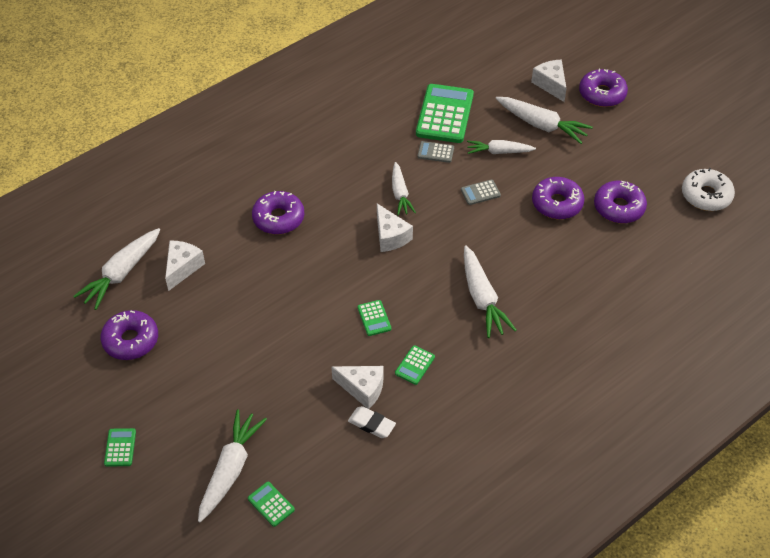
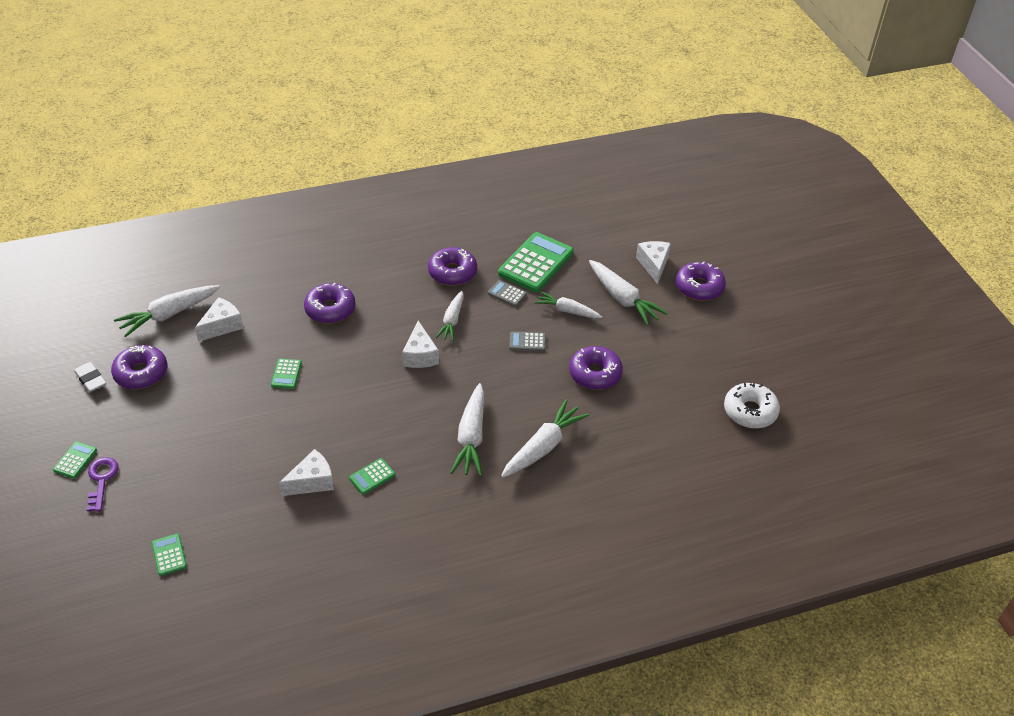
camera: 20 degrees right, 5 degrees down
white carrot [198,409,267,522] -> white carrot moved to [501,400,589,478]
white cheese [332,366,383,409] -> white cheese turned 75 degrees counterclockwise [279,449,334,496]
white eraser [348,406,396,438] -> white eraser moved to [74,362,106,392]
green calculator [357,300,391,336] -> green calculator moved to [271,359,302,389]
purple donut [594,181,647,223] -> purple donut moved to [428,247,477,286]
none -> purple key [87,457,119,512]

